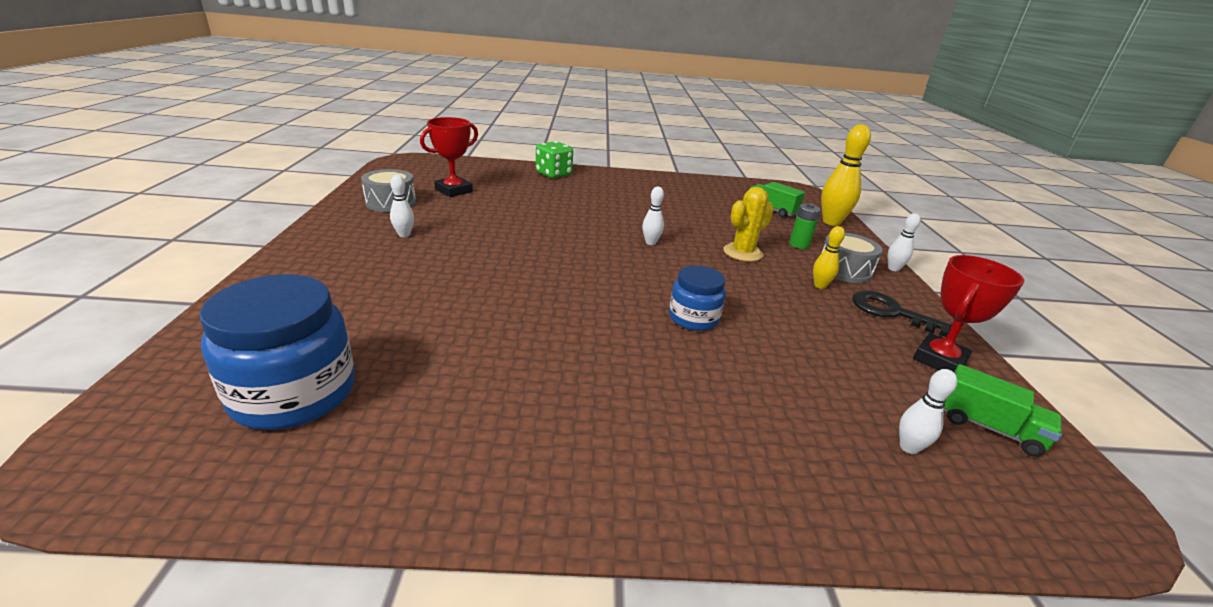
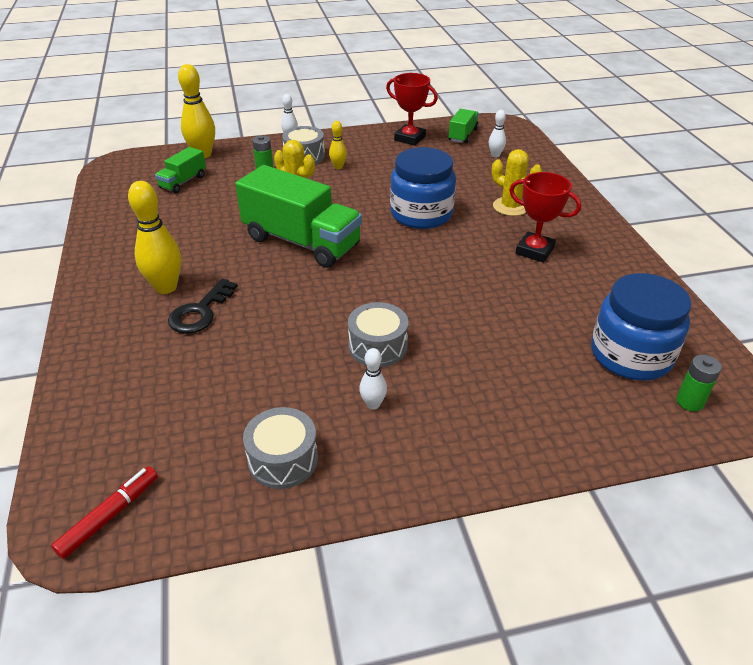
camera: 100 degrees left, 10 degrees up
red trophy [420,117,478,197] -> red trophy moved to [509,172,581,263]
green dice [536,141,573,178] -> none
white bowling pin [642,187,664,245] -> green truck [235,165,362,268]
blue jar [669,265,726,331] -> blue jar [390,147,456,229], size x1.69
black key [852,291,952,337] -> black key moved to [168,278,238,334]
none -> red marker [51,466,158,559]
none -> yellow bowling pin [128,181,181,294]
none -> grey drum [348,302,408,367]
none -> yellow cactus [492,149,542,216]
none -> green battery [676,355,722,412]

